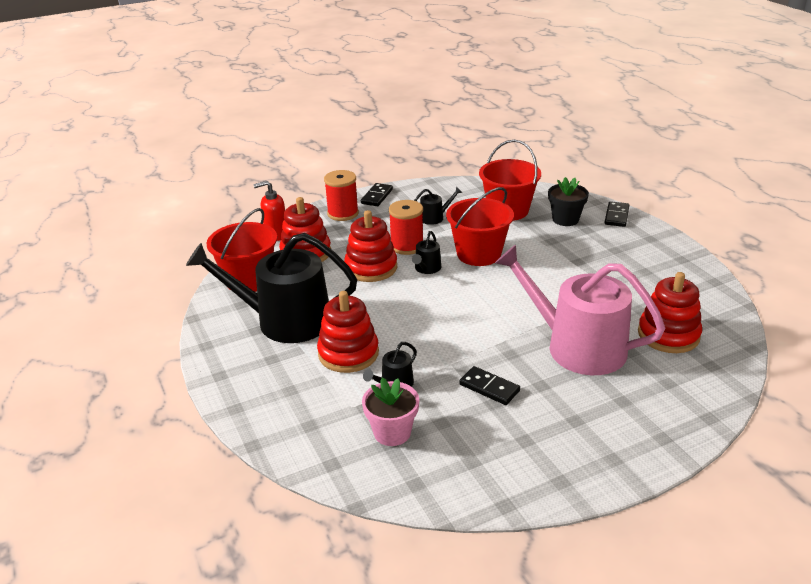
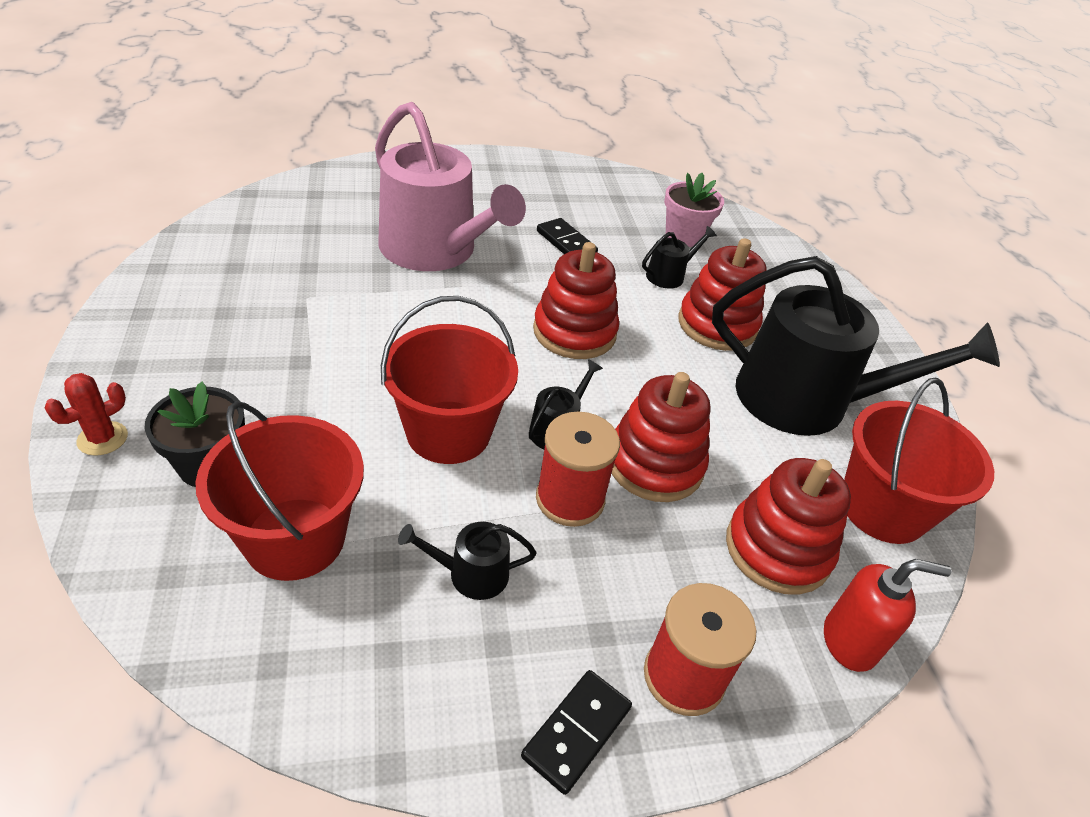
camera: 170 degrees left, 10 degrees up
black domino [605,201,629,227] -> red cactus [45,373,128,456]
red stacking toy [638,272,702,353] -> red stacking toy moved to [533,242,619,359]

